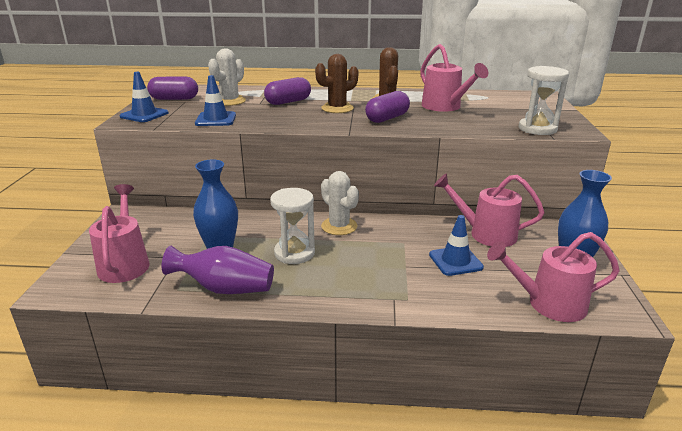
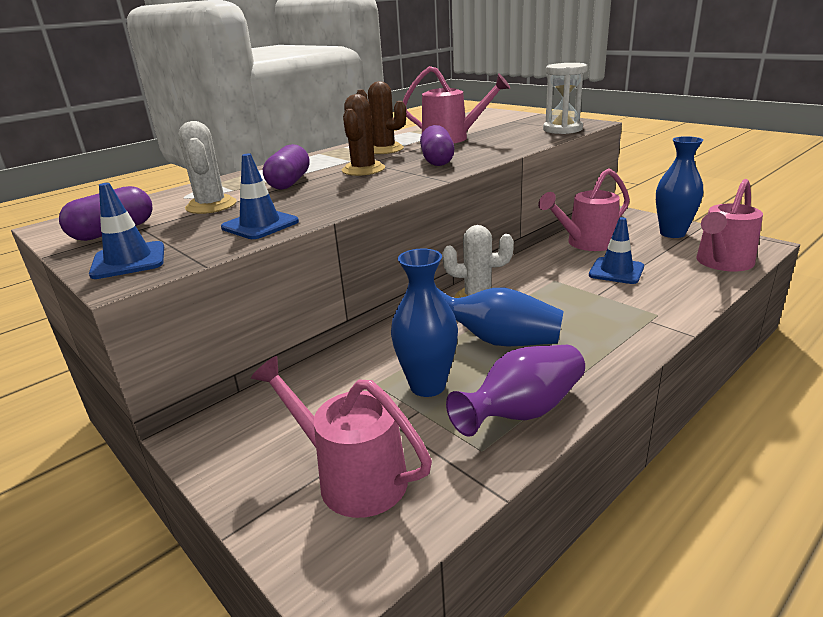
camera: 45 degrees left, 0 degrees up
white hourglass [270,188,315,264] -> blue vase [437,288,564,346]

